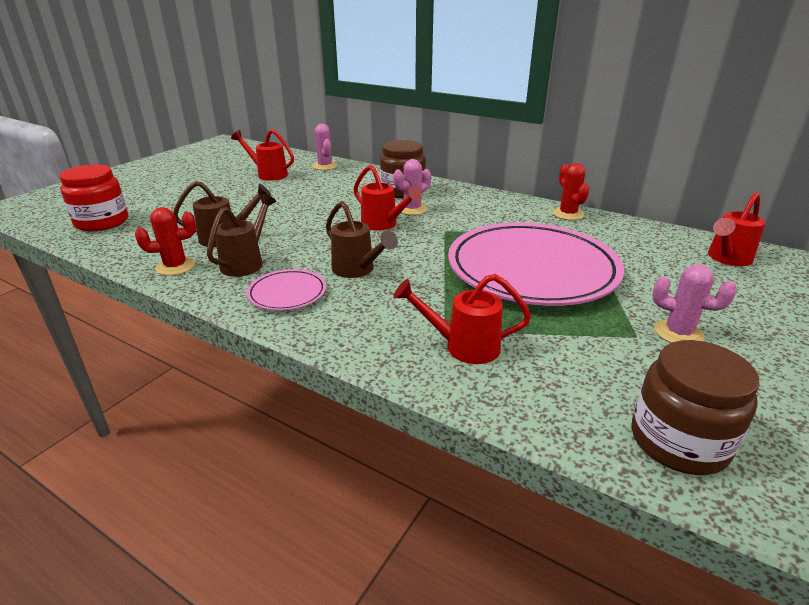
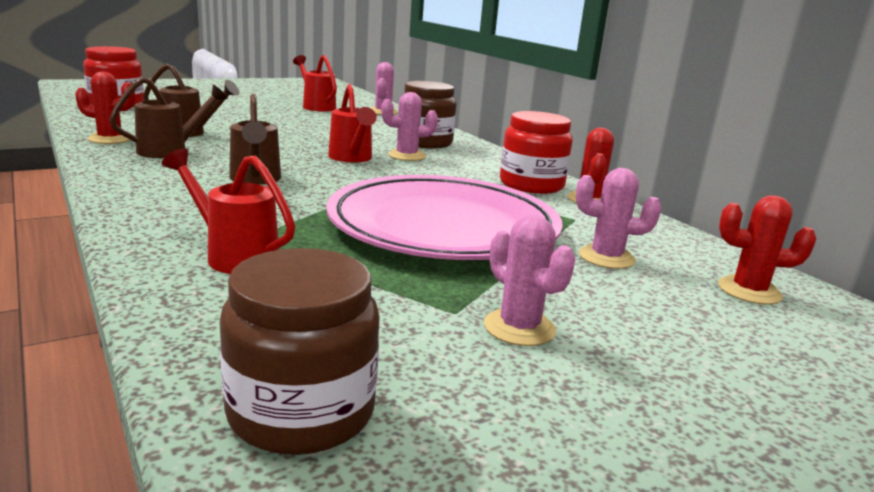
camera: 25 degrees right, 10 degrees down
pink plate [246,269,326,311] -> none
red watering can [708,192,766,266] -> red cactus [718,195,816,305]
none -> red jar [500,111,572,194]
none -> pink cactus [576,168,661,269]

